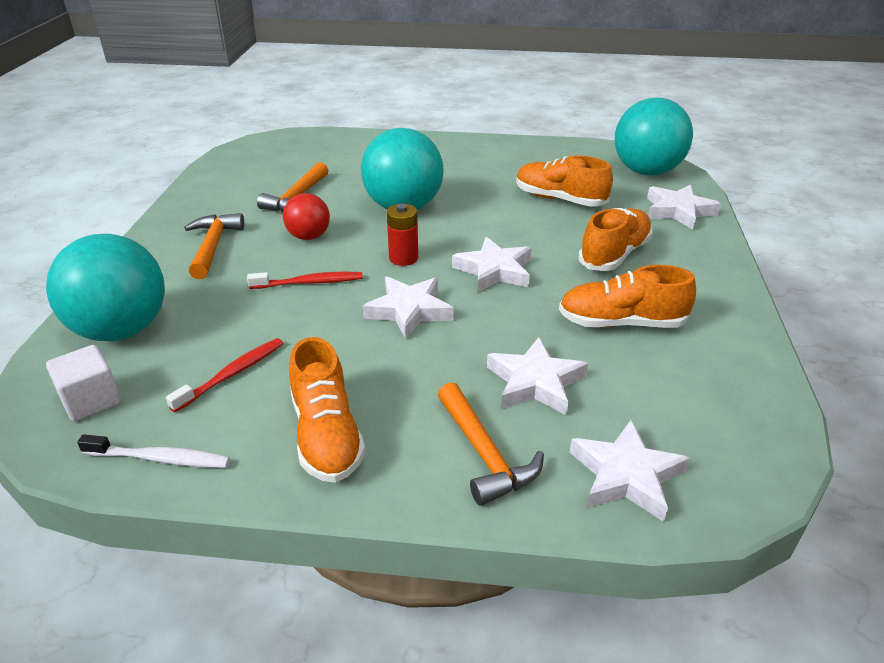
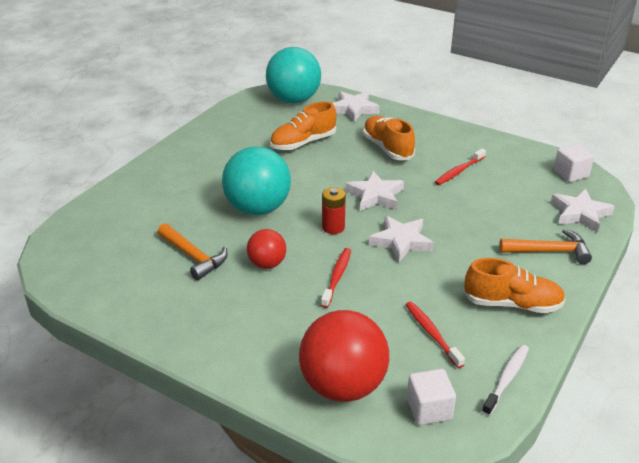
camera: 65 degrees left, 0 degrees up
turquoise ball [46,234,165,341] -> red ball [299,310,389,402]
orange hammer [184,213,244,279] -> none
white star [487,337,588,415] -> none
orange shoe [559,265,696,328] -> red toothbrush [435,148,486,185]
none -> white cube [554,144,594,182]

